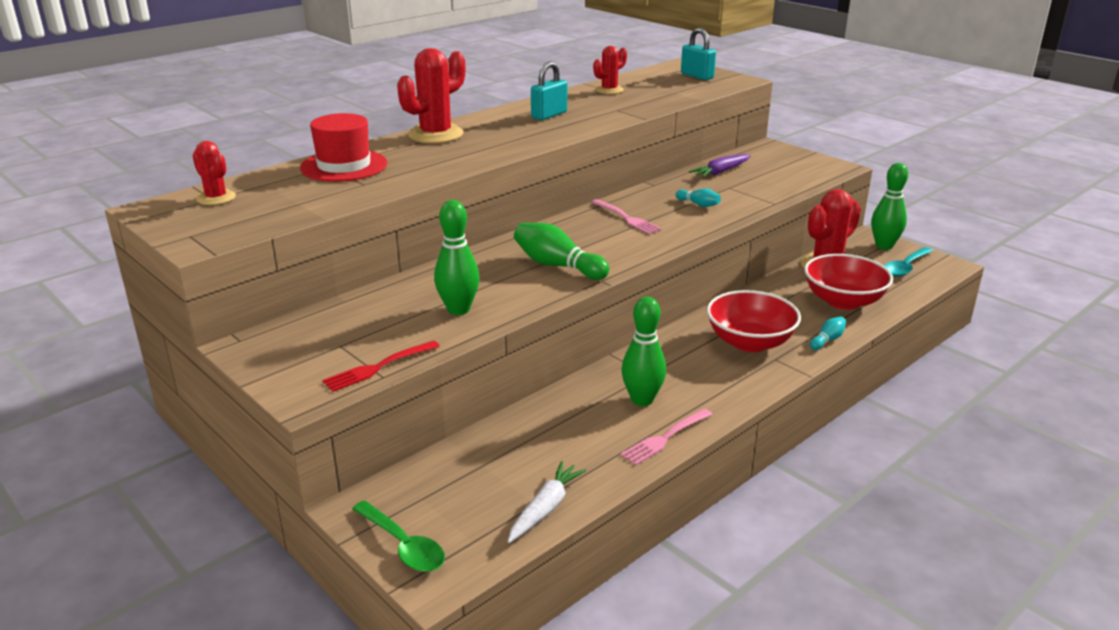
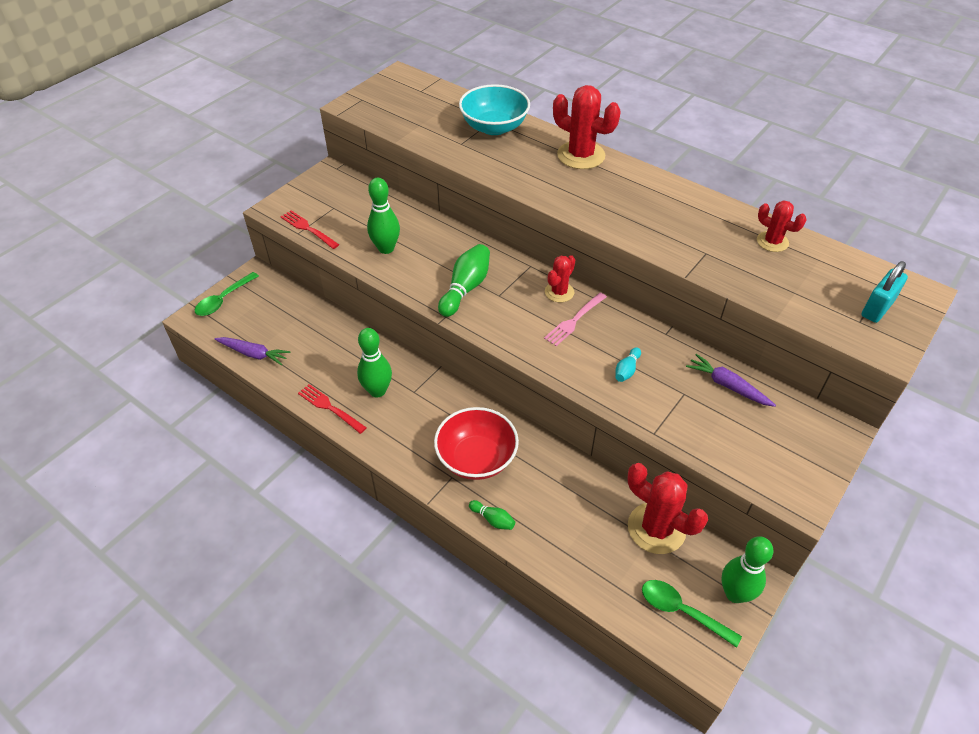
camera: 80 degrees right, 20 degrees up
red cactus [192,141,236,205] -> red cactus moved to [545,255,575,302]
red hat [300,113,387,182] -> turquoise bowl [459,84,530,135]
white carrot [508,461,587,543] -> purple carrot [215,337,290,365]
turquoise padlock [531,62,567,120] -> none
pink fork [621,409,713,465] -> red fork [298,384,367,434]
red bowl [804,254,893,310] -> none
turquoise bowling pin [810,316,846,350] -> green bowling pin [469,500,515,530]
turquoise spoon [885,247,933,277] -> green spoon [642,580,742,648]

